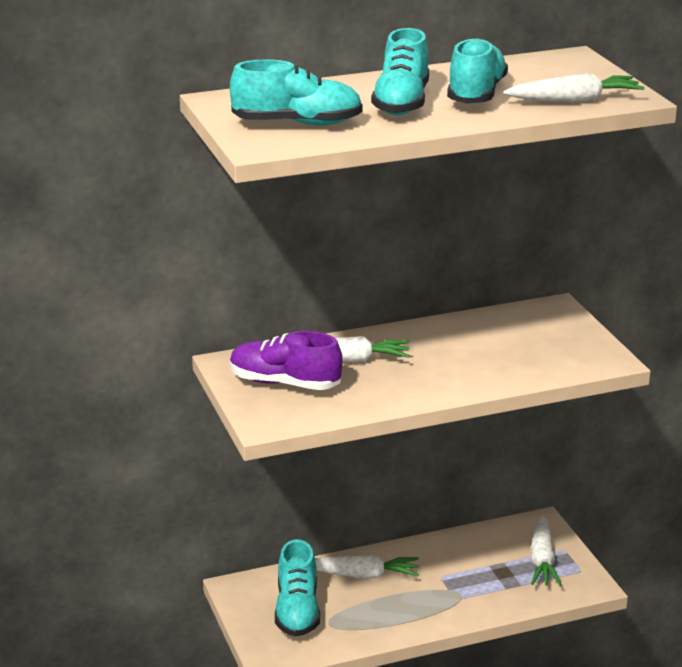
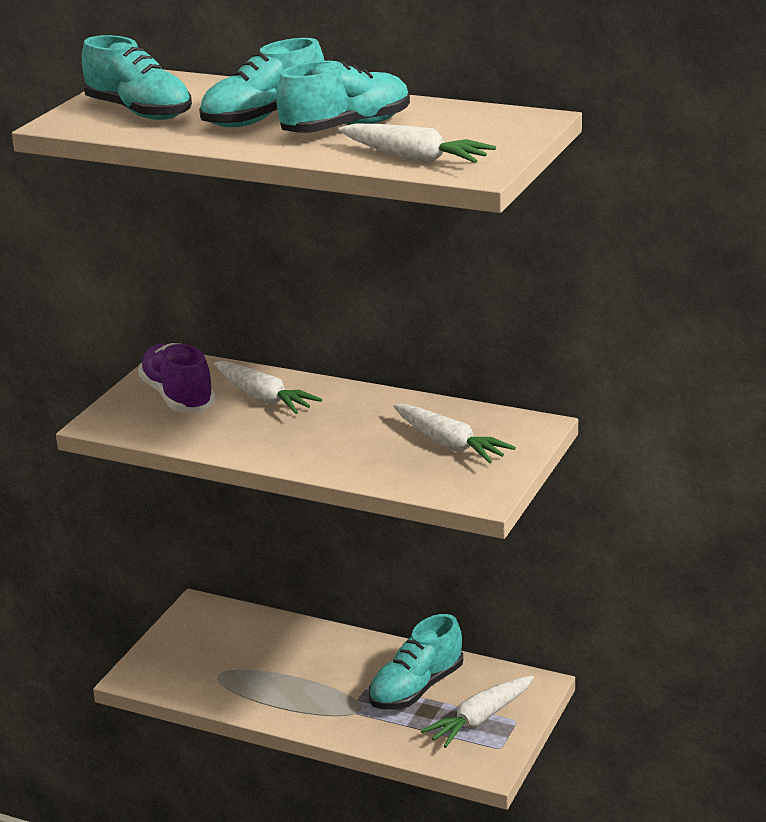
camera: 45 degrees right, 0 degrees up
turquoise shoe [275,539,320,637] -> turquoise shoe moved to [369,614,463,709]
white carrot [315,555,419,578] -> white carrot moved to [393,404,516,463]

